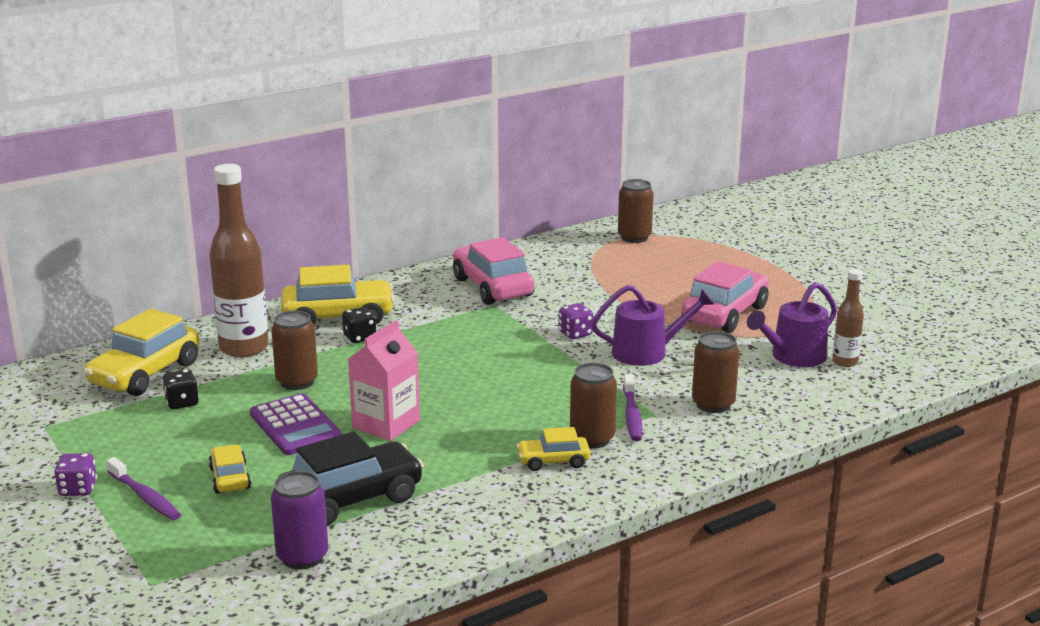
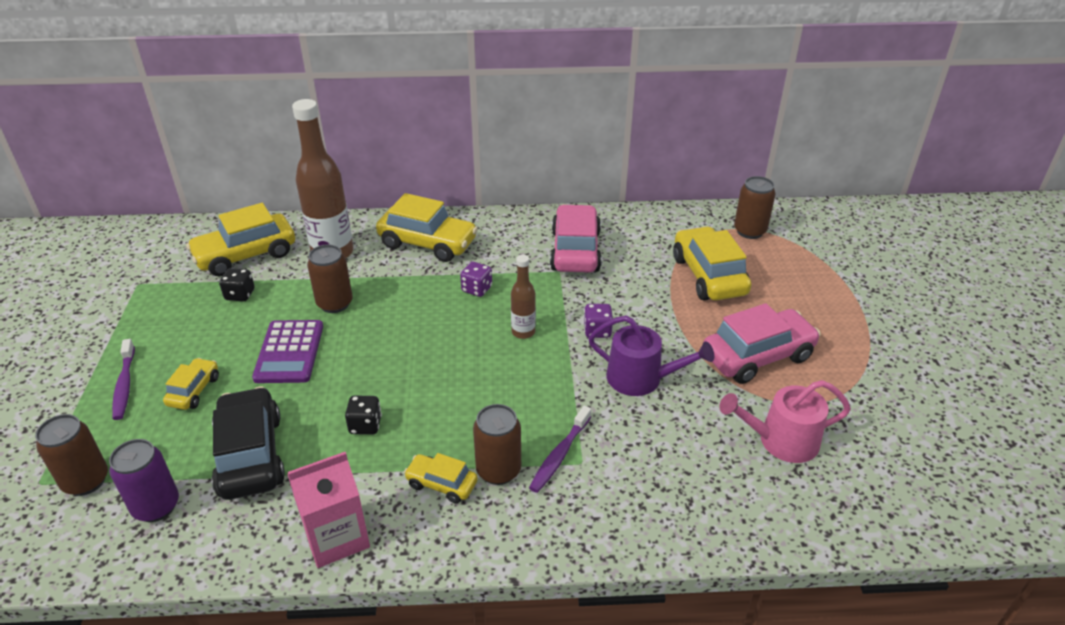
camera: 30 degrees right, 15 degrees up
purple dice [54,453,97,496] -> purple dice moved to [460,262,492,297]
black car [280,431,424,526] -> black car turned 105 degrees counterclockwise [212,386,285,500]
black dice [342,307,376,343] -> black dice moved to [345,396,382,435]
pink carton [348,320,420,441] -> pink carton moved to [287,452,370,568]
brown can [692,331,739,413] -> brown can moved to [35,414,108,496]
purple watering can [747,282,837,367] -> pink watering can [719,380,851,463]
brown bottle [832,269,864,367] -> brown bottle moved to [511,255,536,339]
none -> yellow car [673,226,752,301]

